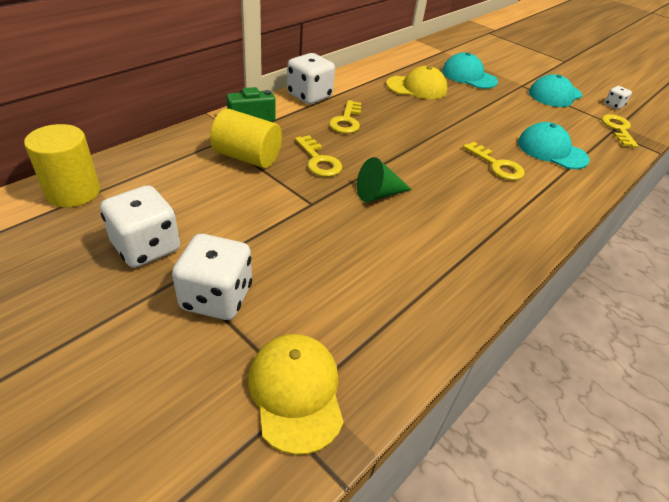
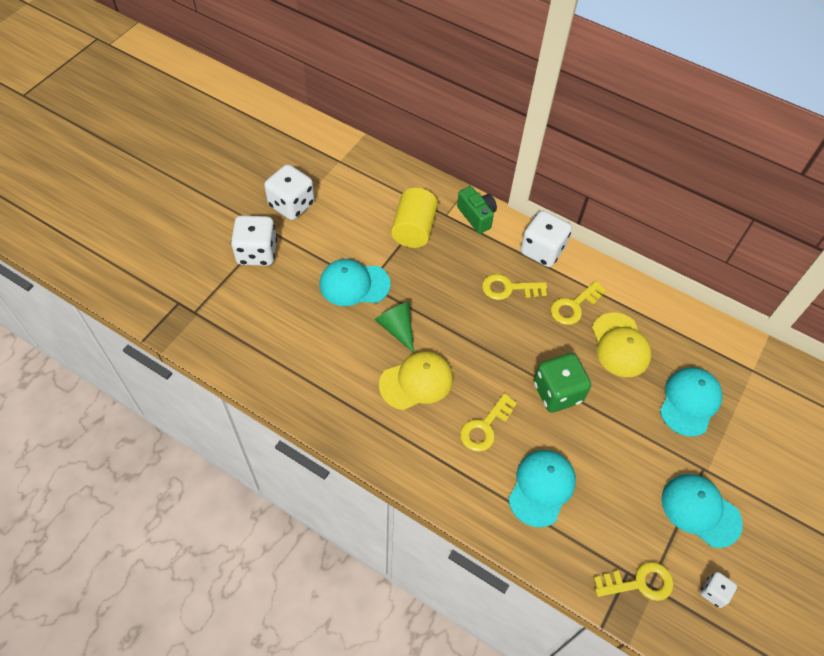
camera: 80 degrees right, 15 degrees up
yellow cylinder [24,124,100,207] -> none
yellow cap [248,334,344,455] -> yellow cap moved to [379,351,453,410]
yellow key [295,135,342,177] -> yellow key moved to [551,281,606,325]
none -> turquoise cap [320,259,391,306]
none -> green dice [533,353,591,413]

